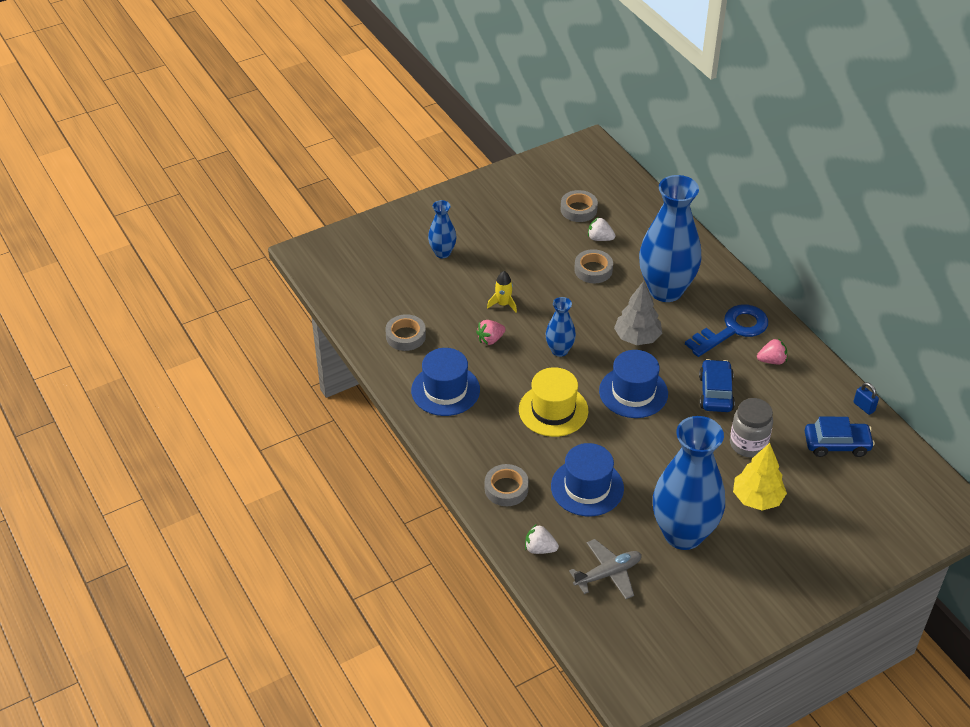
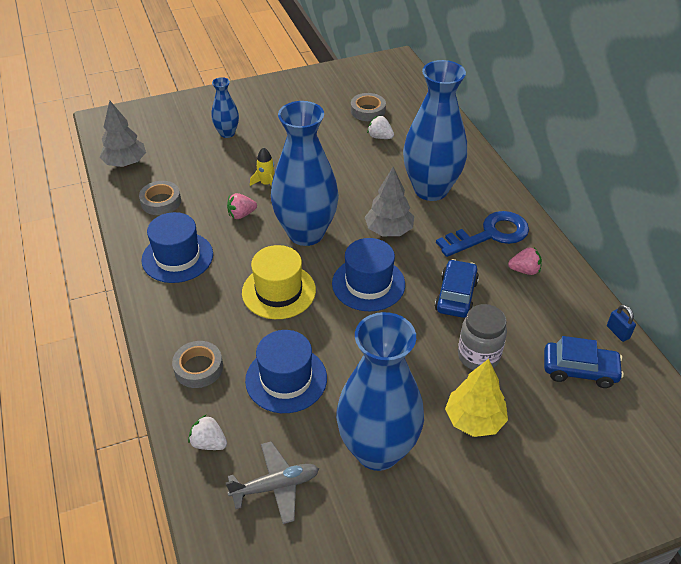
camera: 10 degrees right, 0 degrees up
blue vase [546,297,576,357] -> blue vase [271,101,339,246], size x2.10
grey tape [574,249,613,283] -> none
none -> grey tree [100,101,146,167]

